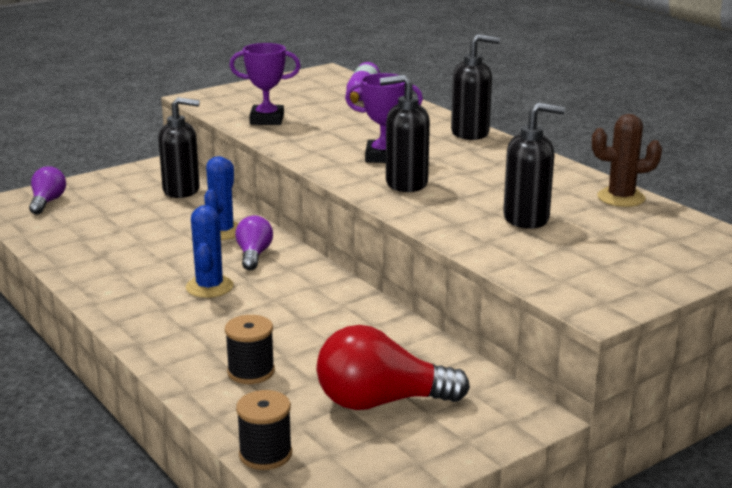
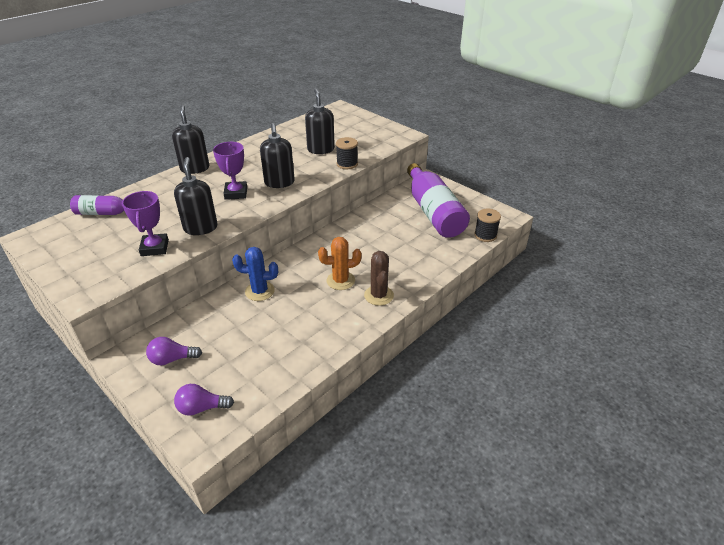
camera: 100 degrees left, 15 degrees up
black soap dispenser [158,97,200,198] -> black soap dispenser moved to [174,157,218,235]
blue cactus [186,205,234,298] -> orange cactus [318,237,362,290]
black spool [225,315,275,384] -> black spool moved to [336,137,358,169]
purple light bulb [235,215,273,270] -> purple light bulb moved to [146,337,202,365]
red light bulb [316,325,470,410] -> purple bottle [407,163,470,238]
brown cactus [592,114,662,207] -> brown cactus moved to [364,251,394,306]

